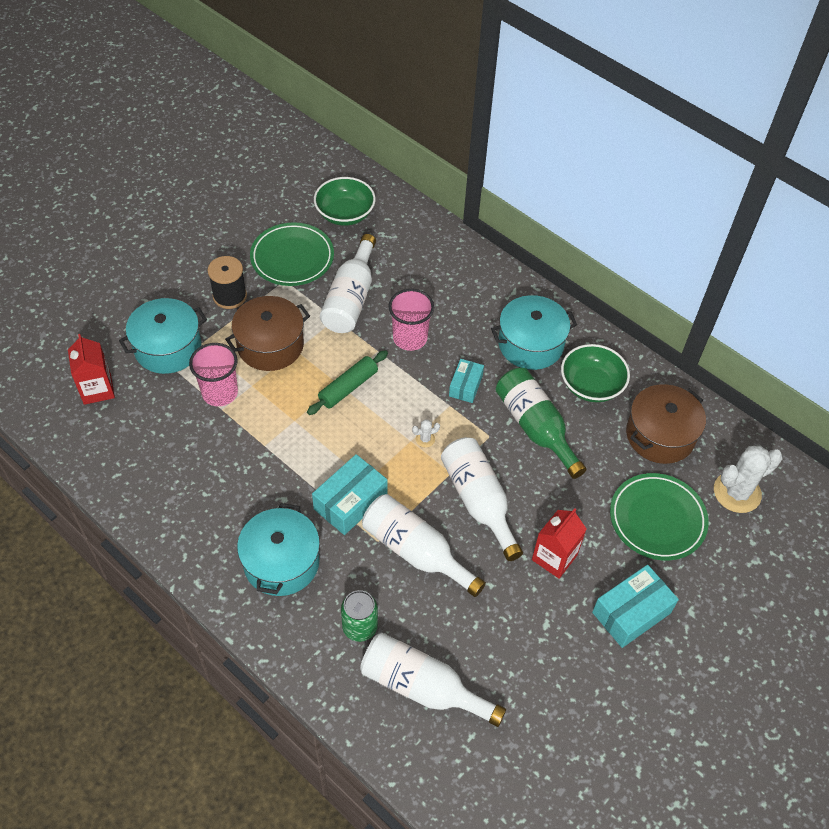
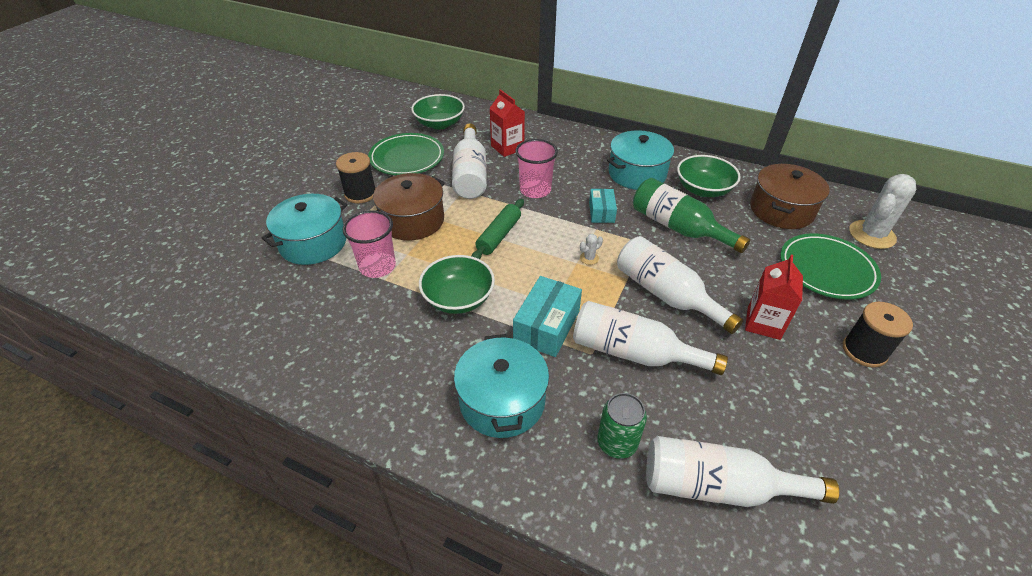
camera: 15 degrees left, 10 degrees down
red carton [68,334,115,405] -> red carton moved to [490,89,525,157]
turquoise box [592,565,679,648] -> black spool [843,302,913,368]
none -> green bowl [419,255,495,314]

